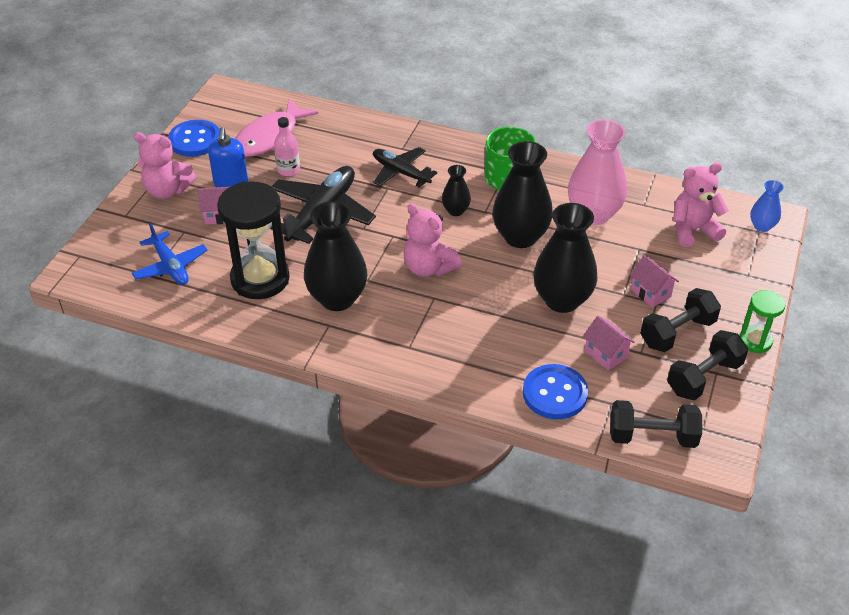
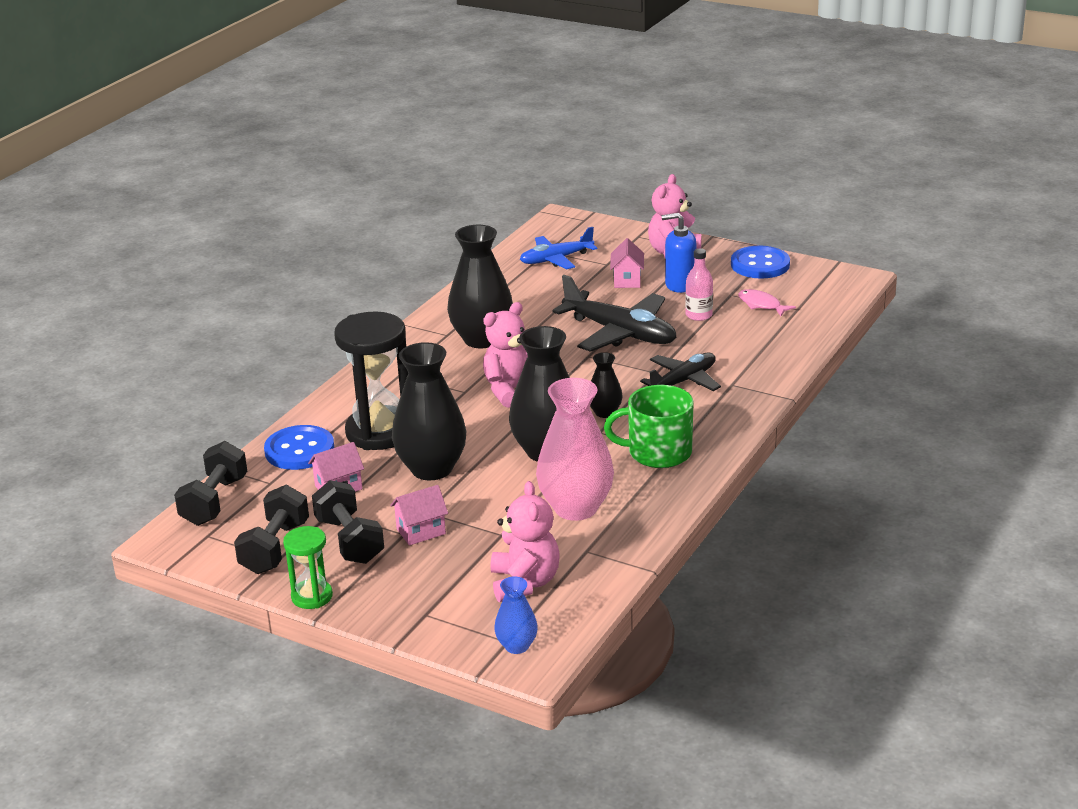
camera: 100 degrees right, 15 degrees down
black hourglass [217,182,290,299] -> black hourglass moved to [334,311,408,450]
pink fish [235,99,318,157] -> pink fish [738,289,796,316], size x0.52
black dumbbell [667,330,748,401] -> black dumbbell turned 45 degrees clockwise [234,485,309,574]

